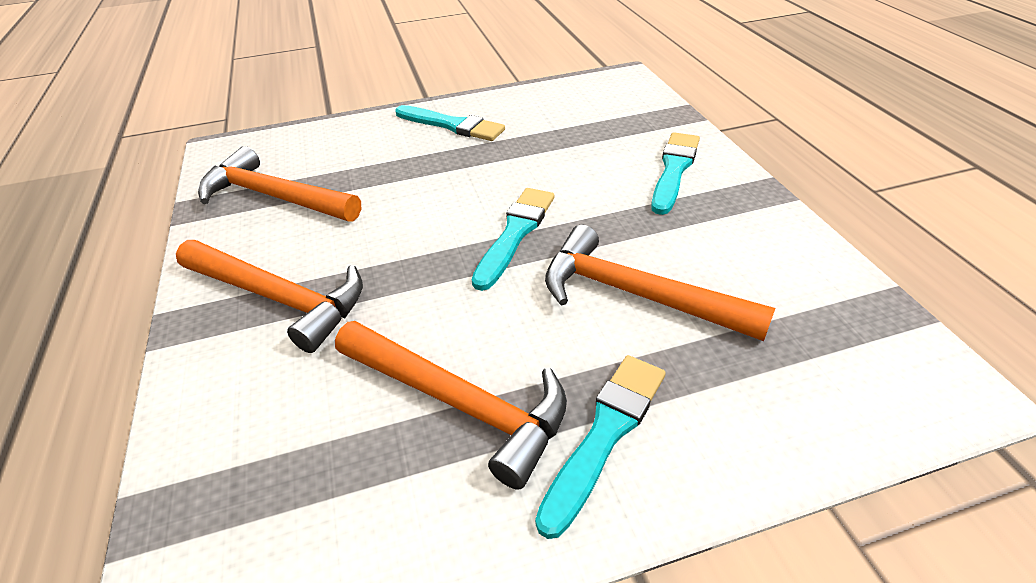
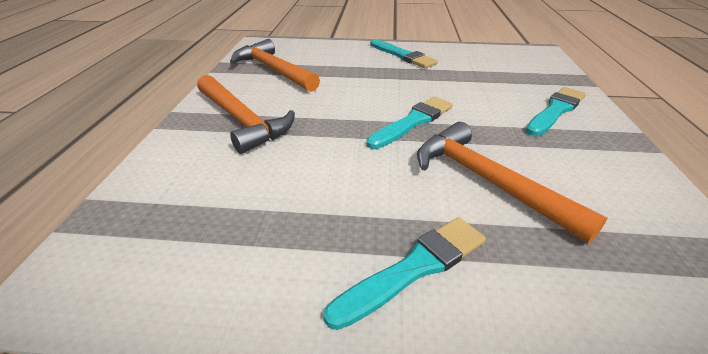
camera: 20 degrees right, 5 degrees down
orange hammer [335,321,567,490] -> none

